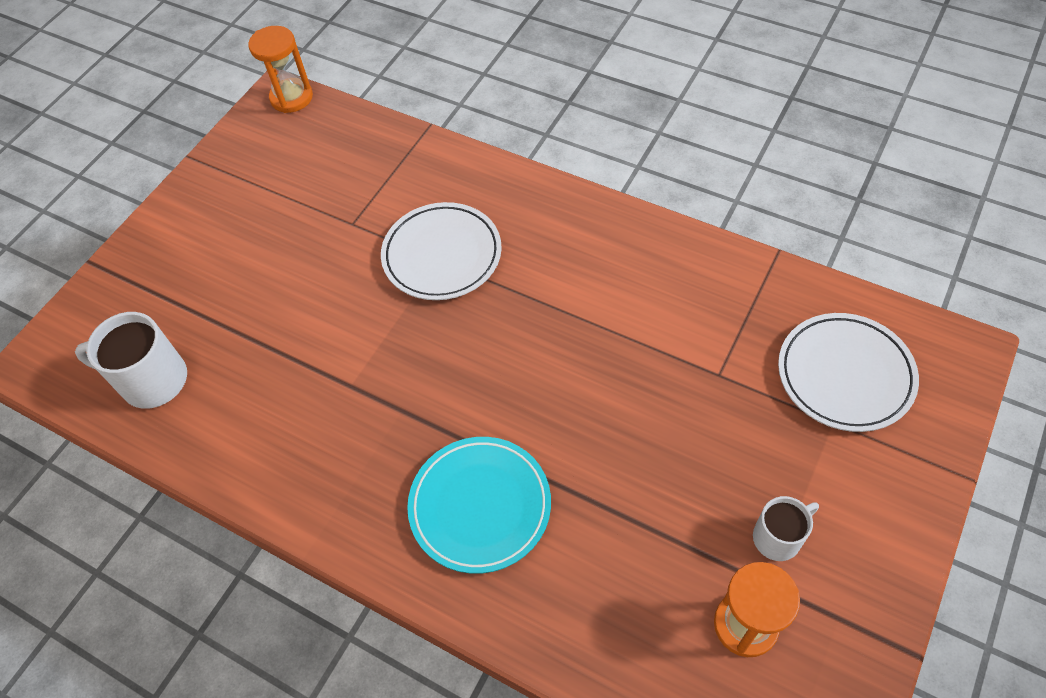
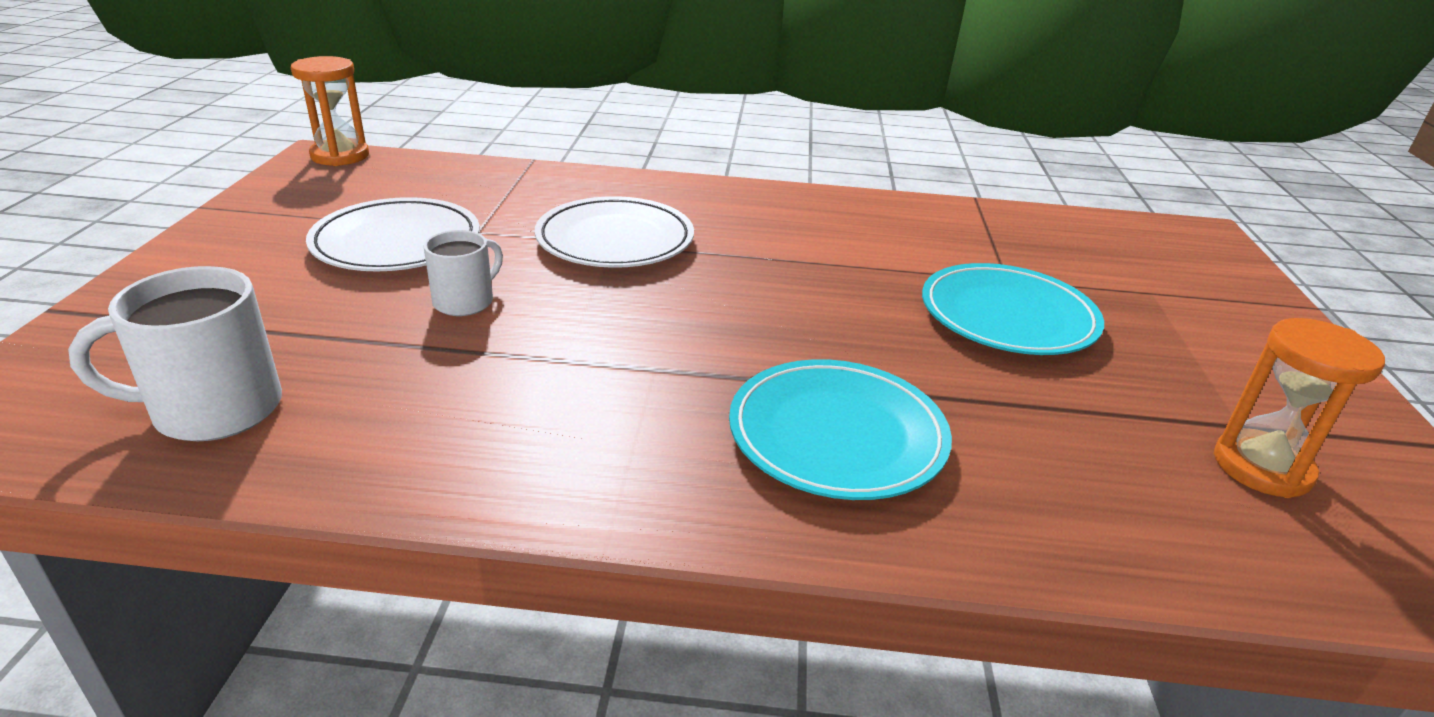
camera: 30 degrees left, 25 degrees down
white mug [753,496,819,561] -> white mug moved to [423,230,503,316]
white plate [778,313,919,432] -> white plate moved to [306,197,480,271]
none -> turquoise plate [922,263,1104,355]

